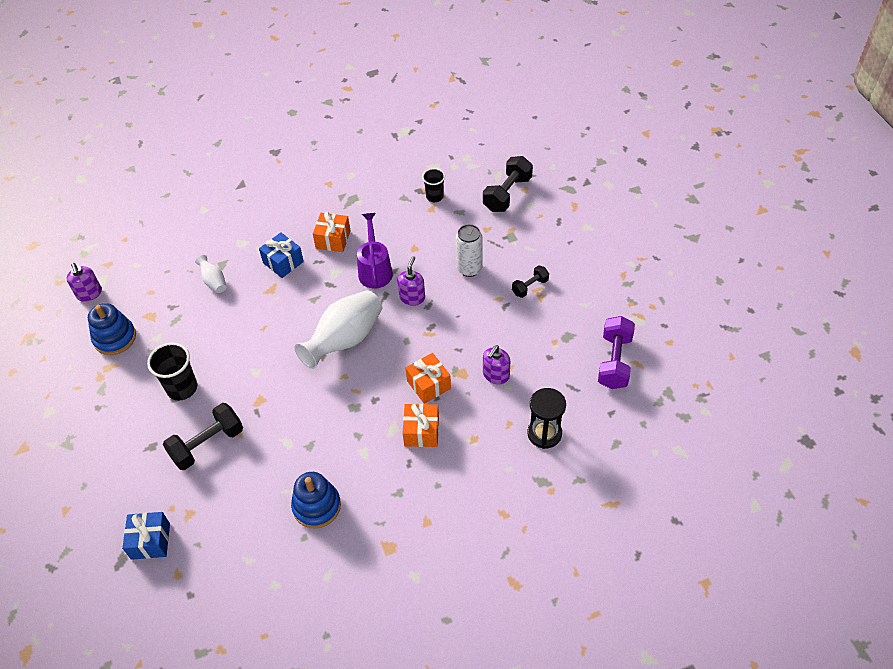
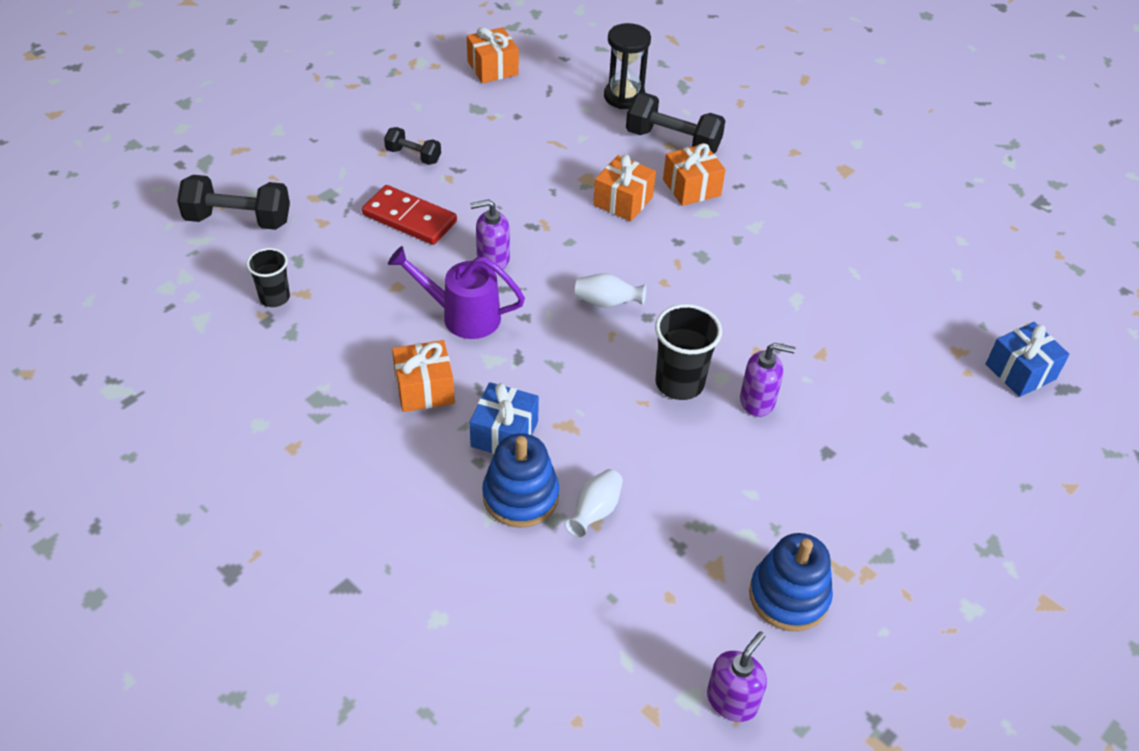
camera: 120 degrees left, 5 degrees down
black cup [147,343,197,401] -> black cup moved to [655,304,722,400]
black dumbbell [163,403,243,470] -> black dumbbell moved to [626,93,725,154]
blue stacking toy [291,472,341,529] -> blue stacking toy moved to [483,434,559,528]
white vase [295,290,382,369] -> white vase [575,273,646,307], size x0.46
purple watering can [357,213,393,289] -> purple watering can turned 45 degrees clockwise [388,246,525,339]
white can [456,224,482,277] -> red domino [362,185,457,245]
purple soap dispenser [483,345,510,384] -> purple soap dispenser moved to [740,343,795,417]
purple dumbbell [598,316,635,389] -> orange gift [467,27,519,83]

